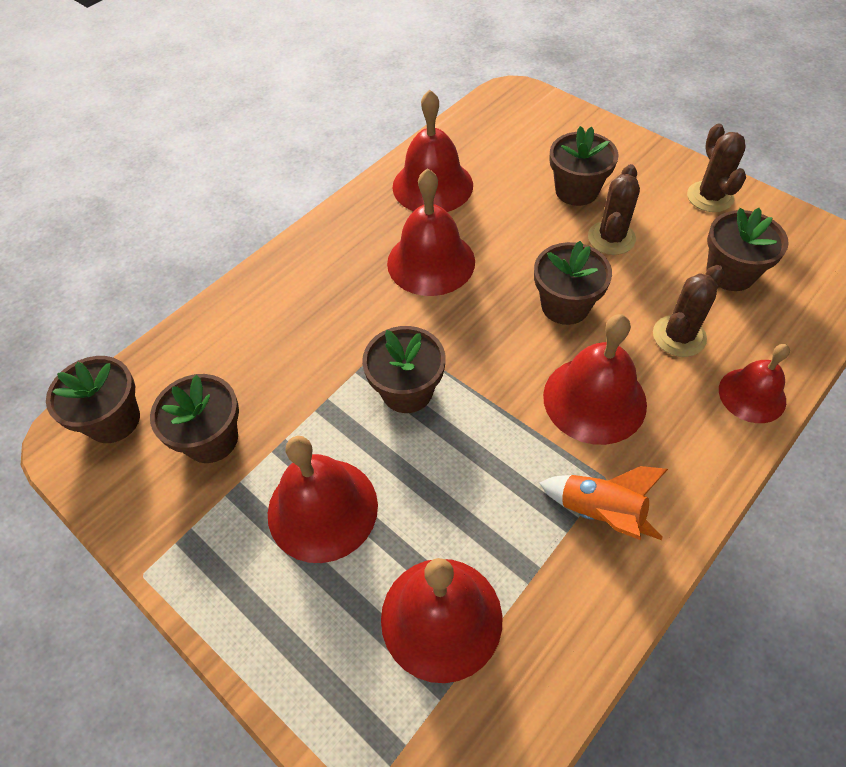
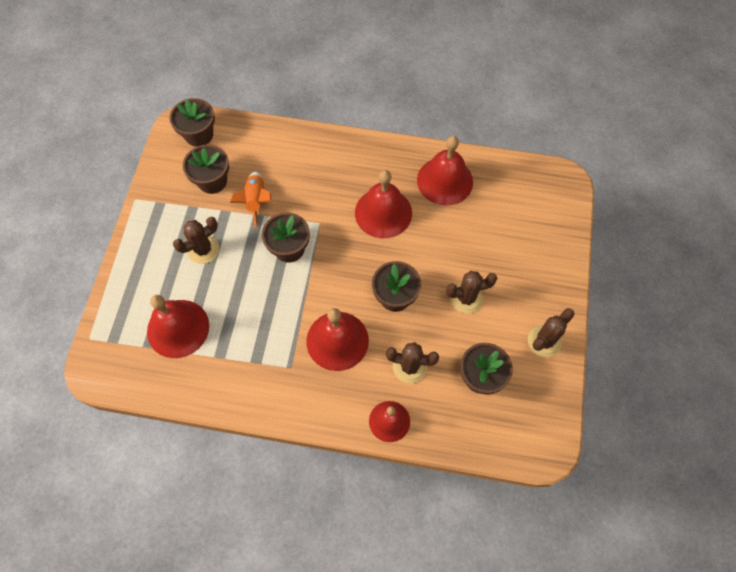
camera: 55 degrees right, 10 degrees up
red bell [268,436,378,563] -> brown cactus [173,217,219,264]
orange rocket [539,466,668,540] -> orange rocket moved to [230,171,272,228]
brown flower pot [550,126,619,206] -> none

